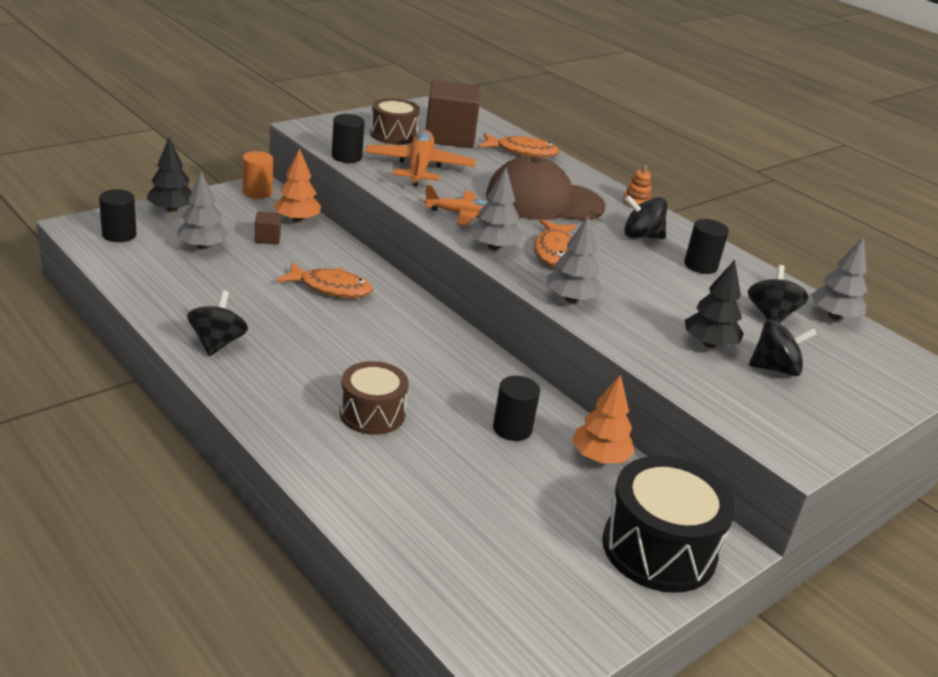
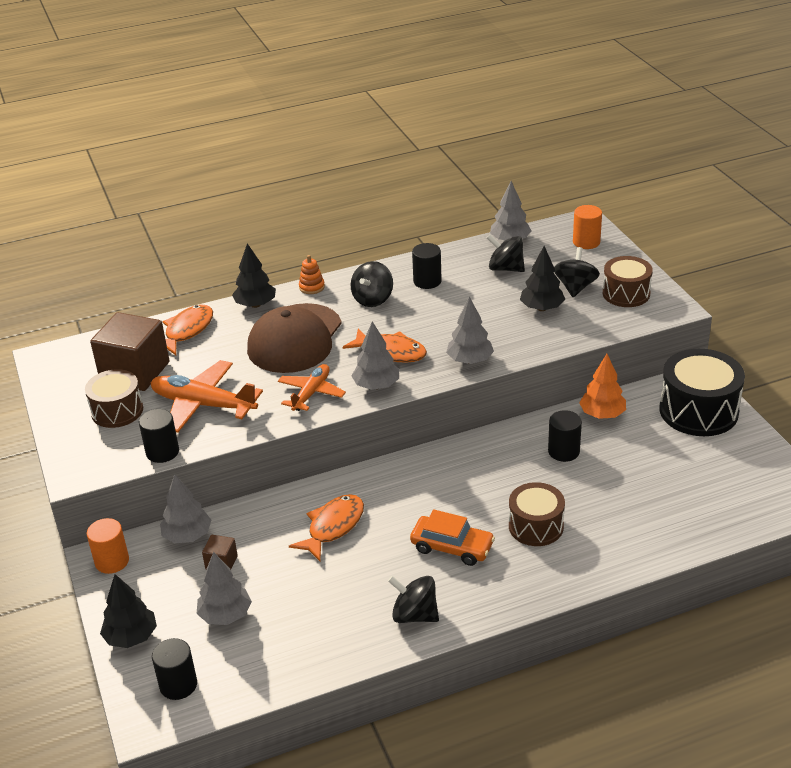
camera: 65 degrees left, 5 degrees up
orange tree [274,148,321,223] -> grey tree [160,474,211,543]
none -> black tree [232,243,276,308]
none -> orange car [410,509,495,566]
none -> orange cylinder [573,205,602,249]
none -> brown drum [603,256,653,307]

